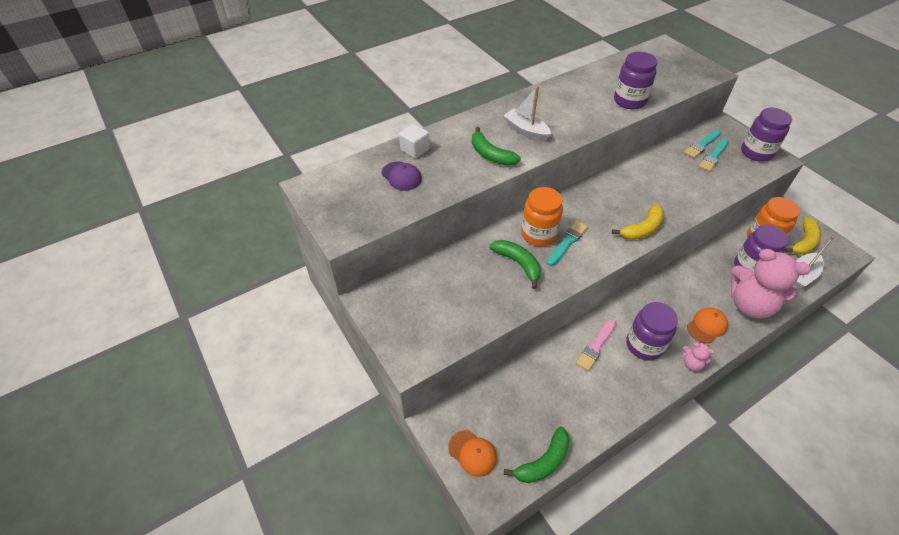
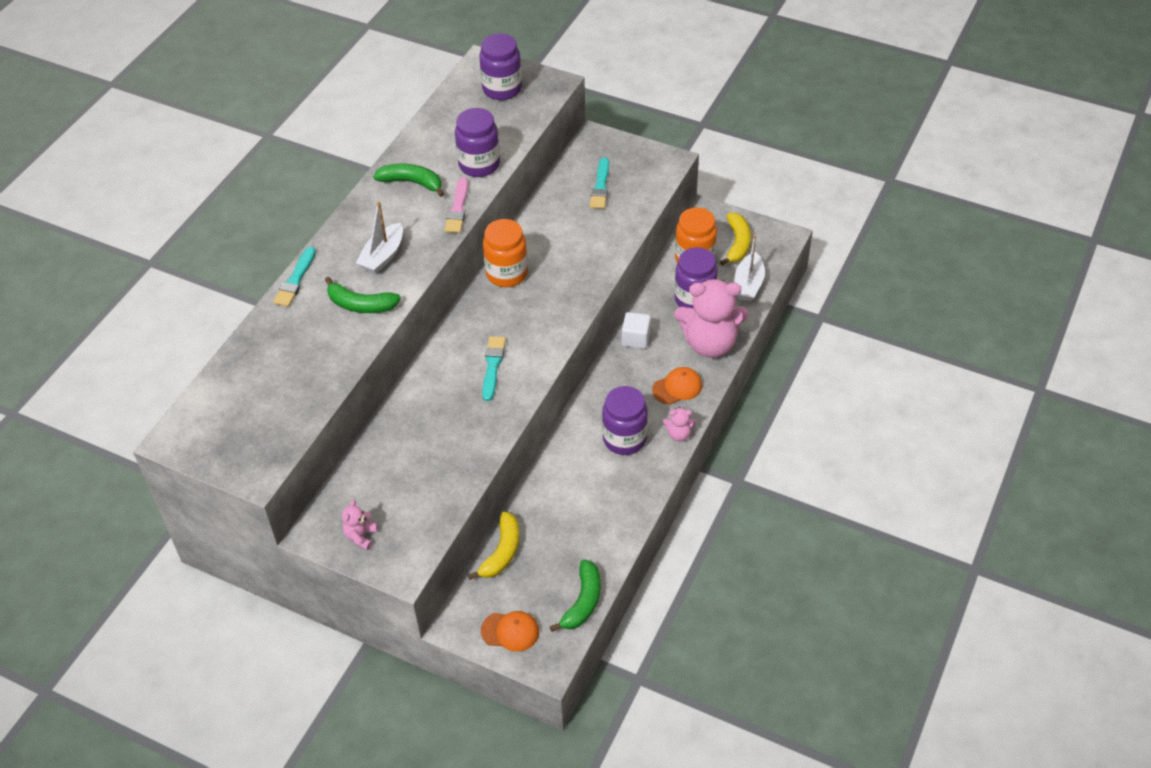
camera: 30 degrees left, 0 degrees up
purple cap [382,162,422,191] -> none
white cube [399,124,430,159] -> white cube moved to [622,312,651,349]
green banana [489,240,541,289] -> green banana moved to [373,164,444,197]
white boat [503,86,551,141] -> white boat turned 75 degrees counterclockwise [356,201,403,274]
orange jar [521,187,563,246] -> orange jar moved to [483,219,528,287]
pink brush [576,319,616,371] -> pink brush moved to [444,177,468,233]
yellow banana [612,204,664,240] -> yellow banana moved to [468,511,520,580]
turquoise brush [684,130,721,158] -> turquoise brush moved to [273,247,316,307]
orange cap [687,308,728,343] -> orange cap turned 45 degrees clockwise [652,367,702,404]
purple jar [741,108,792,162] -> purple jar moved to [479,33,522,100]
none -> pink teddy bear [342,499,378,550]

